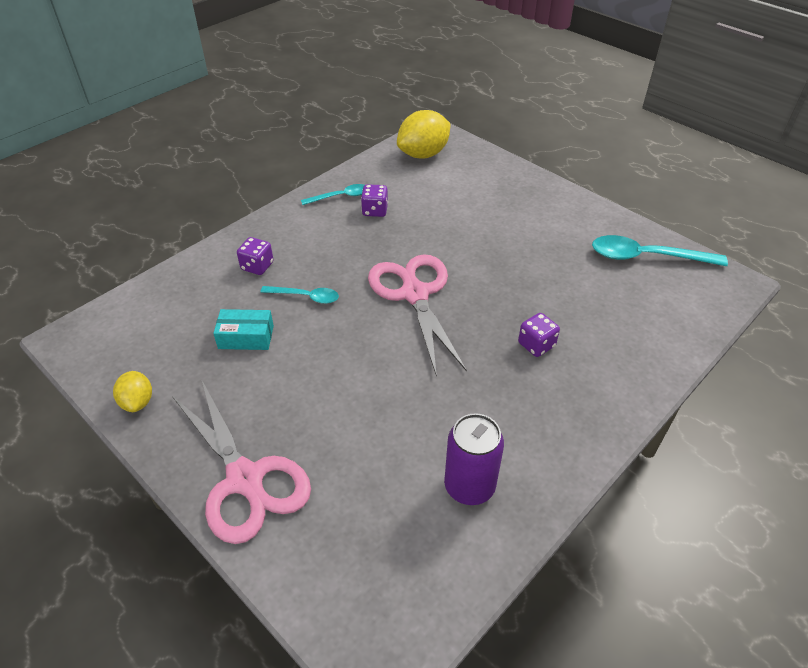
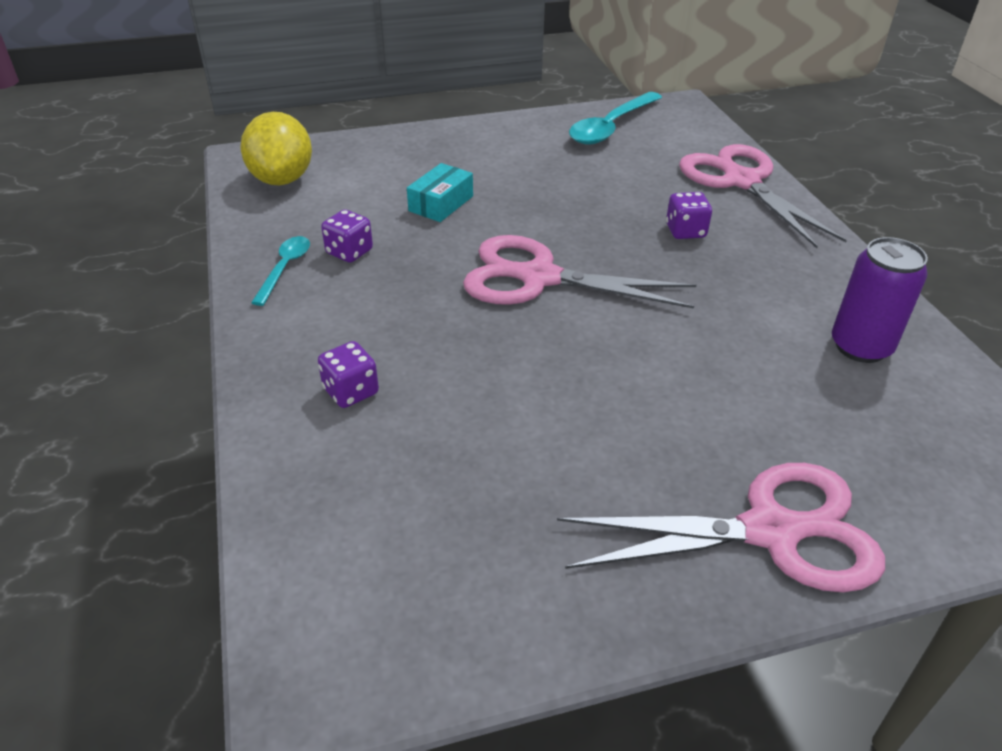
camera: 60 degrees left, 5 degrees down
yellow lemon [113,371,152,412] -> none
turquoise box [213,309,274,350] -> turquoise box moved to [407,163,473,222]
turquoise spoon [260,286,339,304] -> none
none -> pink scissors [679,144,847,248]

